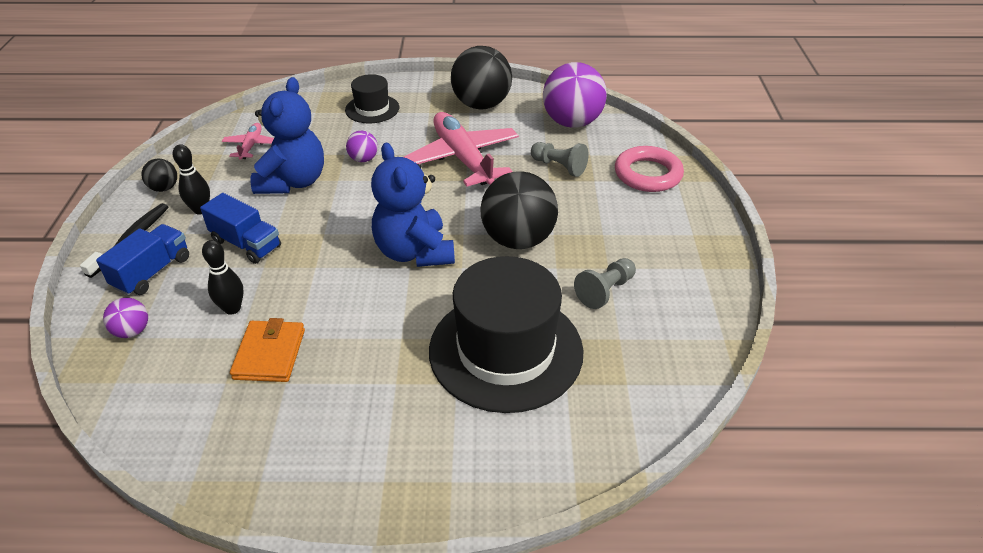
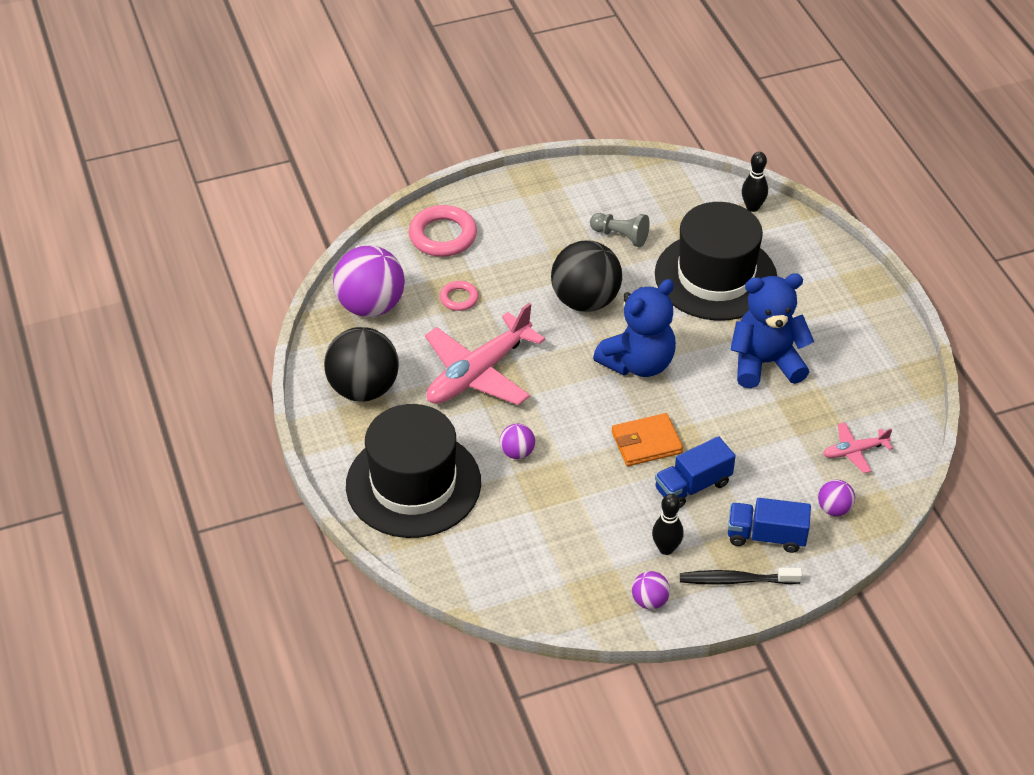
camera: 110 degrees left, 5 degrees up
black ball [141,159,177,192] -> purple ball [632,571,670,610]
blue truck [200,193,281,264] -> blue truck turned 135 degrees counterclockwise [655,436,736,508]
black bowling pin [202,240,244,315] -> black bowling pin moved to [742,152,768,212]
pink plane [222,123,274,160] -> pink plane moved to [823,422,893,473]
orange wallet [230,318,305,382] -> orange wallet moved to [612,413,683,466]
blue teddy bear [251,77,324,194] -> blue teddy bear moved to [730,273,814,388]
black hat [345,74,399,123] -> black hat [346,404,481,538], size x1.97
grey pawn [531,142,589,177] -> pink ring [440,281,479,311]

